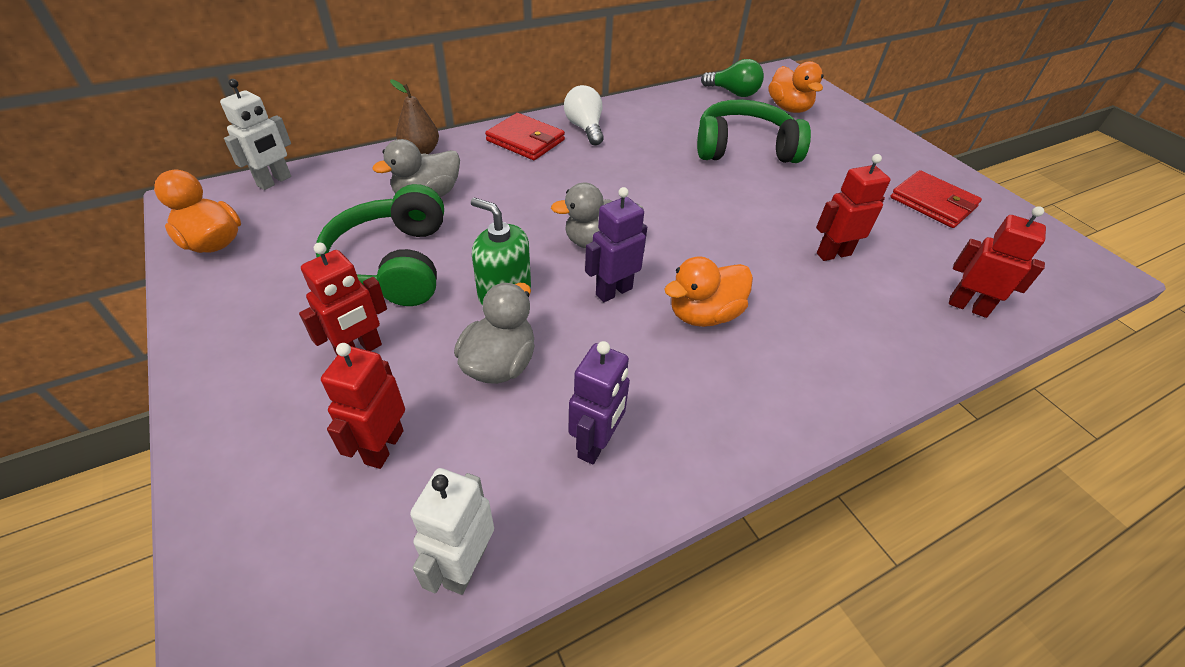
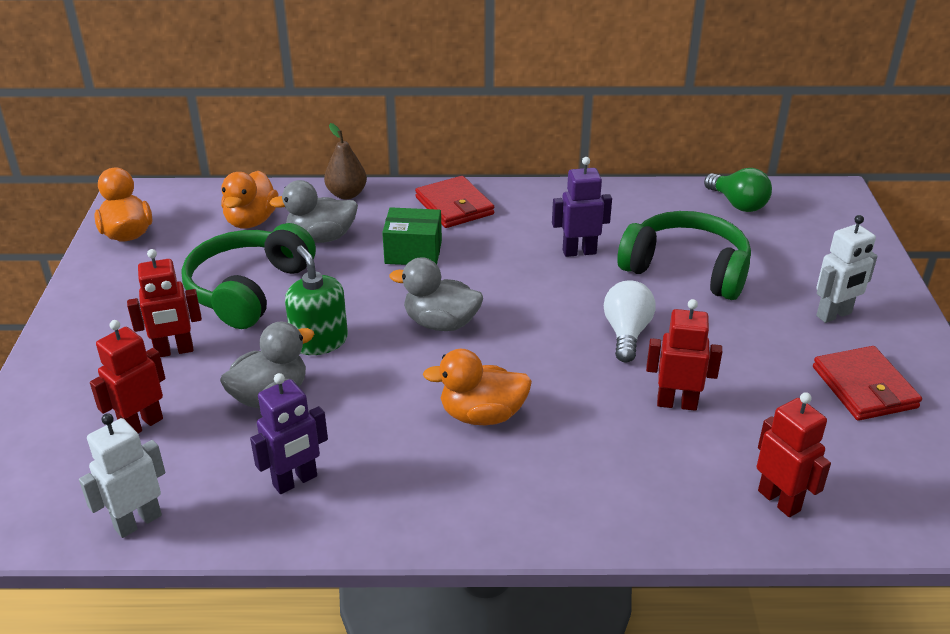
camera: 30 degrees right, 10 degrees down
white robot [220,79,291,190] -> white robot moved to [816,215,878,323]
white light bulb [564,85,604,145] -> white light bulb moved to [604,281,655,362]
purple robot [585,187,647,302] -> purple robot moved to [552,157,612,257]
orange duck [768,61,824,113] -> orange duck moved to [221,171,279,229]
none -> green box [382,207,442,265]

